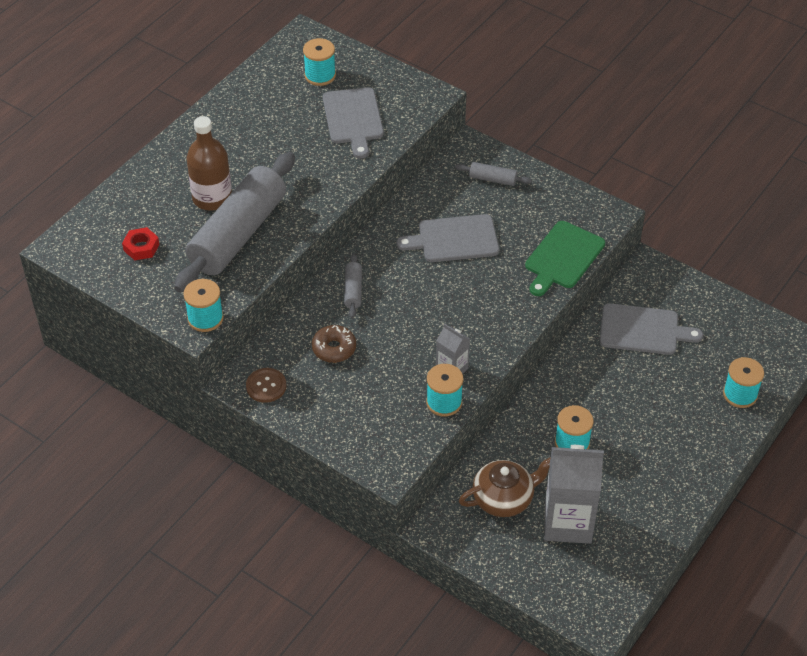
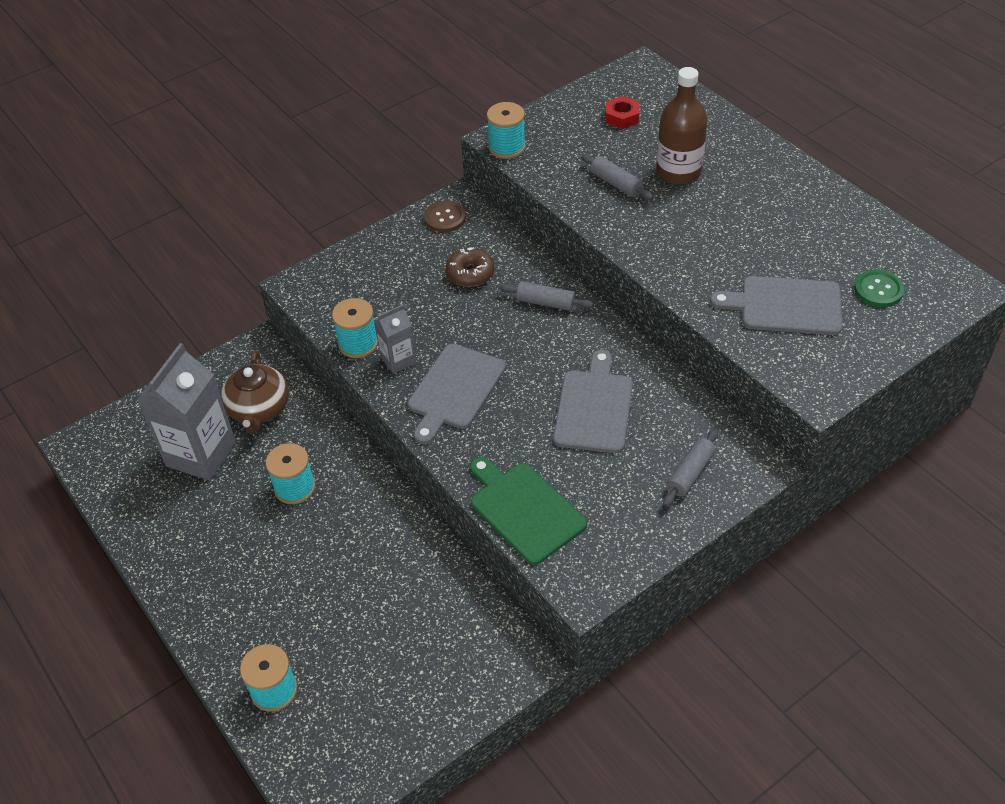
camera: 110 degrees right, 0 degrees up
grey rolling pin [174,152,295,293] -> grey rolling pin [581,154,653,200], size x0.40
turquoise spool [303,38,336,86] -> green button [854,270,904,307]
grey cutting board [600,303,703,355] -> grey cutting board moved to [408,344,506,444]

